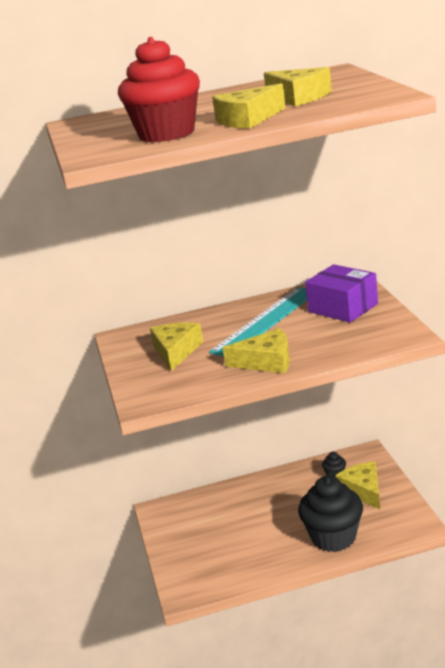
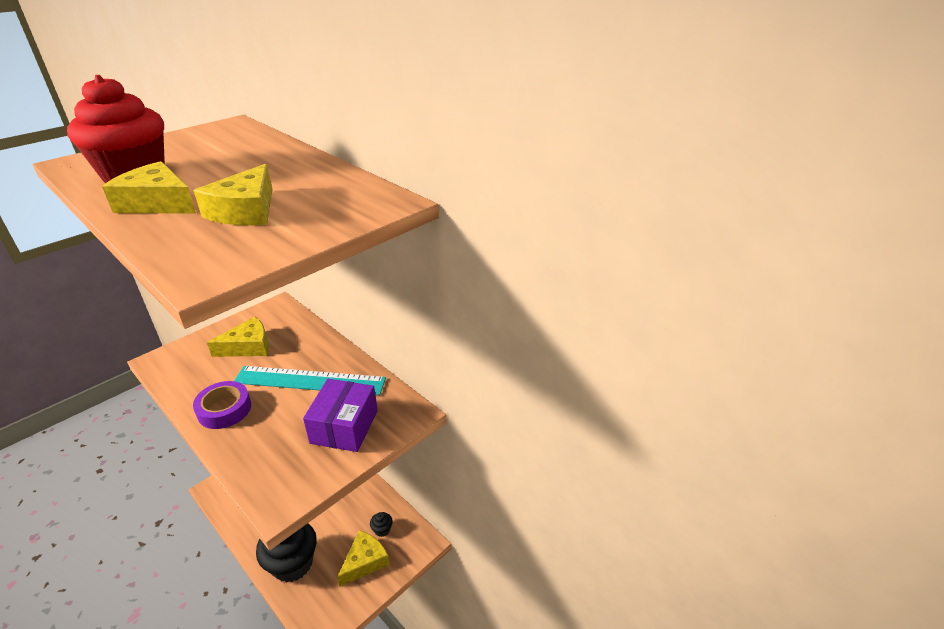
camera: 55 degrees right, 10 degrees up
yellow cheese [223,328,290,373] -> purple tape [193,381,251,429]

